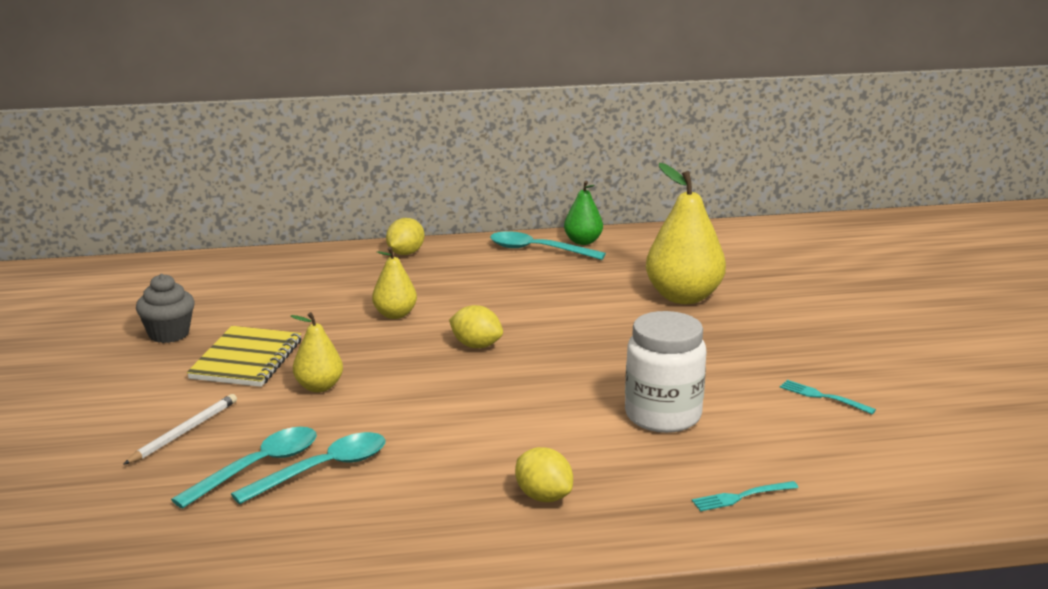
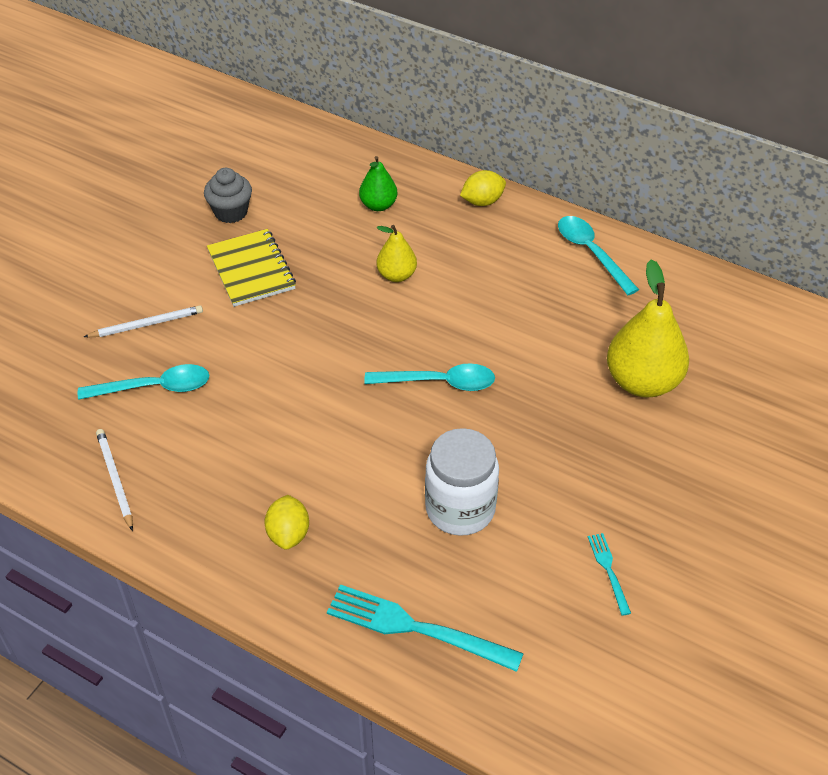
camera: 40 degrees right, 25 degrees up
yellow notebook [187,326,302,387] -> yellow notebook turned 75 degrees counterclockwise [207,229,296,307]
turquoise spoon [231,432,386,504] -> turquoise spoon moved to [364,363,495,391]
yellow pear [291,312,343,392] -> none
yellow lemon [449,305,503,348] -> none
green pear [564,181,603,245] -> green pear moved to [359,156,398,211]
turquoise fork [692,481,799,511] -> turquoise fork [327,584,524,672], size x2.03
none -> white pencil [96,429,133,531]

